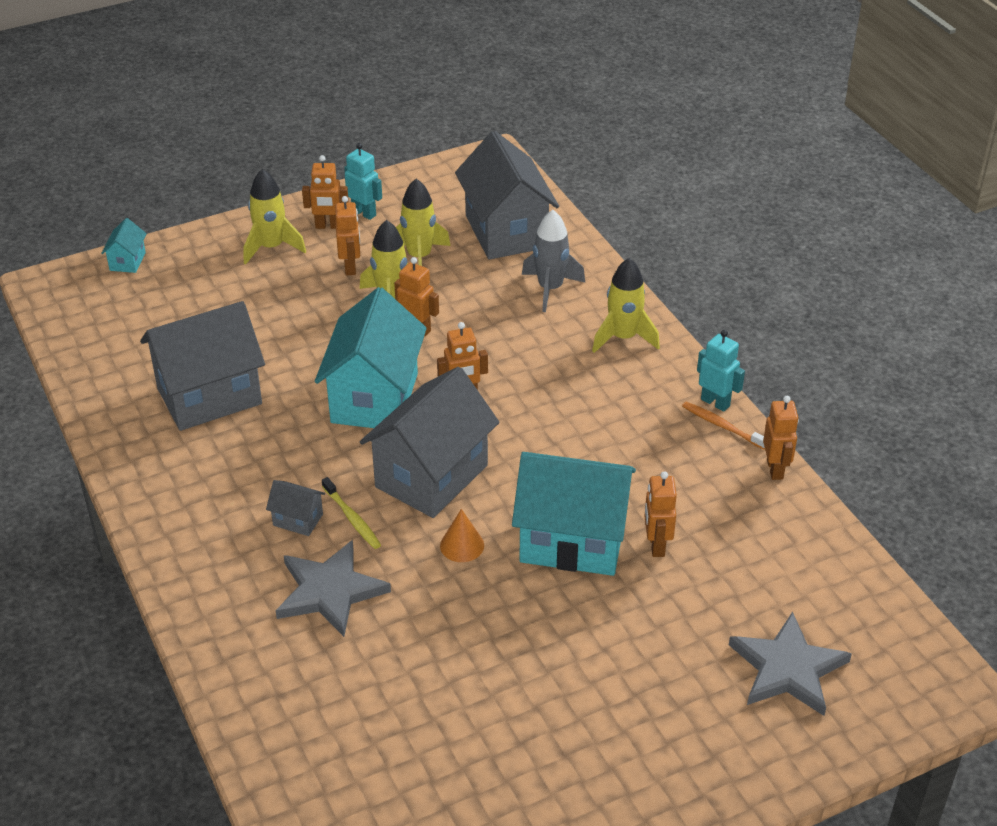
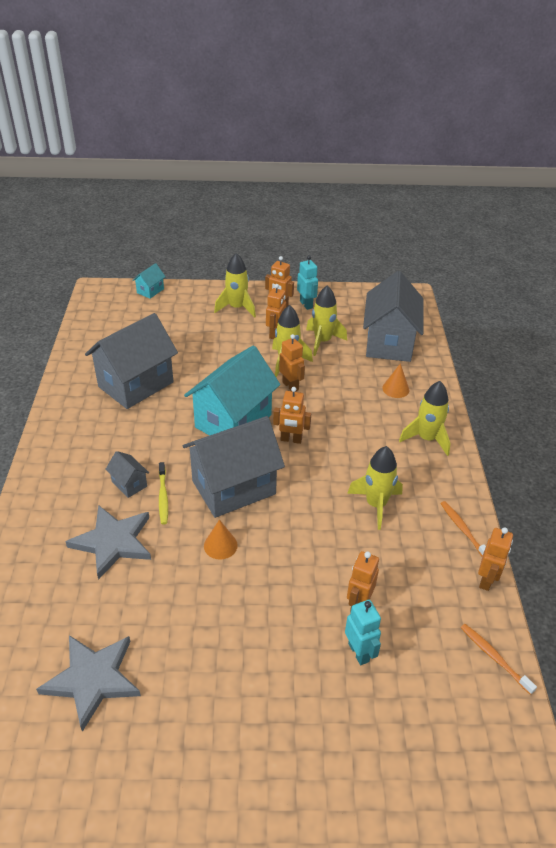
camera: 25 degrees right, 0 degrees up
grey house [140,301,265,431] -> grey house turned 45 degrees counterclockwise [85,313,178,409]
turquoise house [512,452,636,576] -> none
grey rocket [522,210,585,312] -> orange cone [382,363,409,398]
turquoise robot [697,330,745,412] -> turquoise robot moved to [345,600,381,665]
grey star [729,611,852,716] -> grey star moved to [36,635,141,732]
none -> yellow rocket [347,446,403,530]
none -> orange toothbrush [461,624,537,695]

